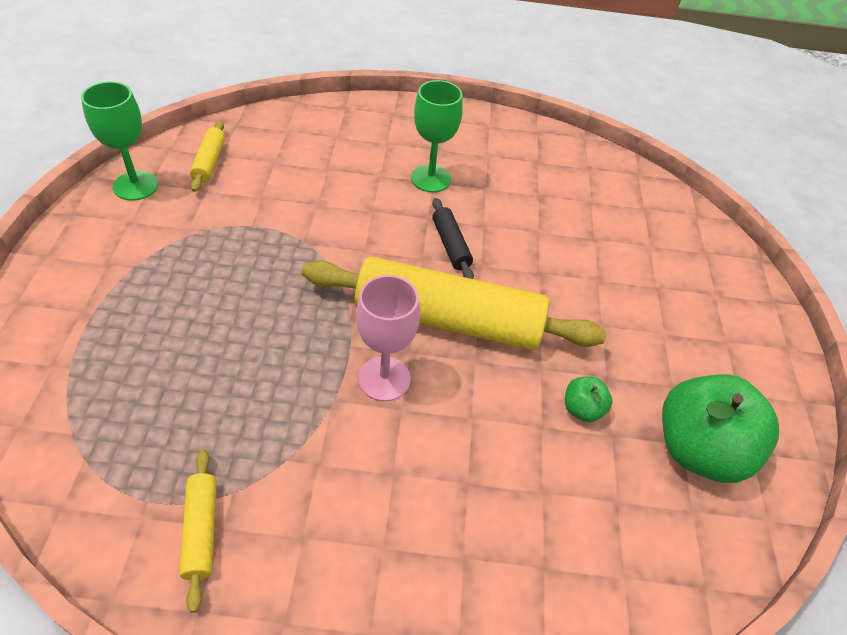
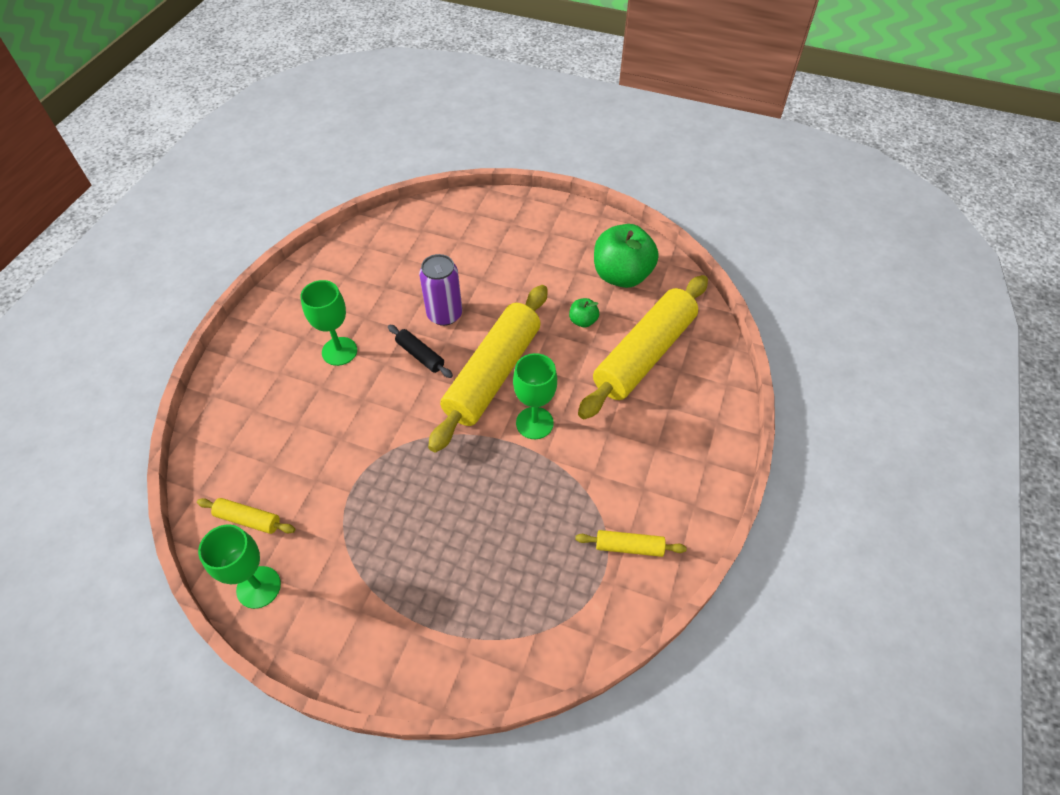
camera: 70 degrees left, 5 degrees up
pink goblet [356,275,420,402] -> green goblet [513,353,557,439]
black rolling pin [432,198,474,279] -> black rolling pin turned 45 degrees clockwise [388,325,453,378]
none -> purple can [419,254,462,326]
none -> yellow rolling pin [578,275,708,419]

